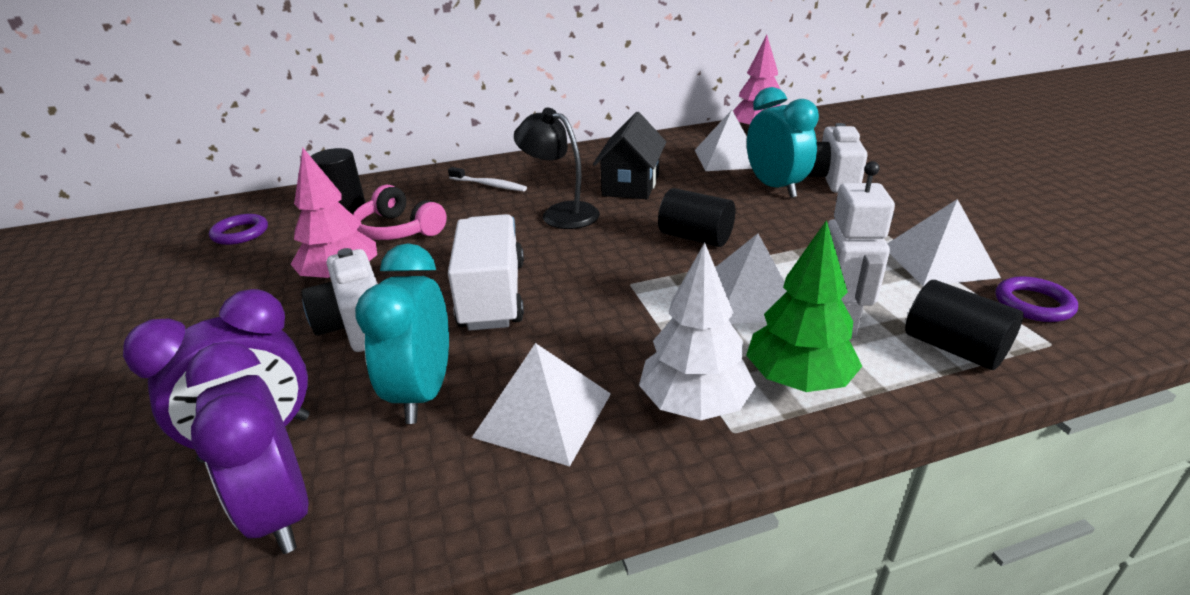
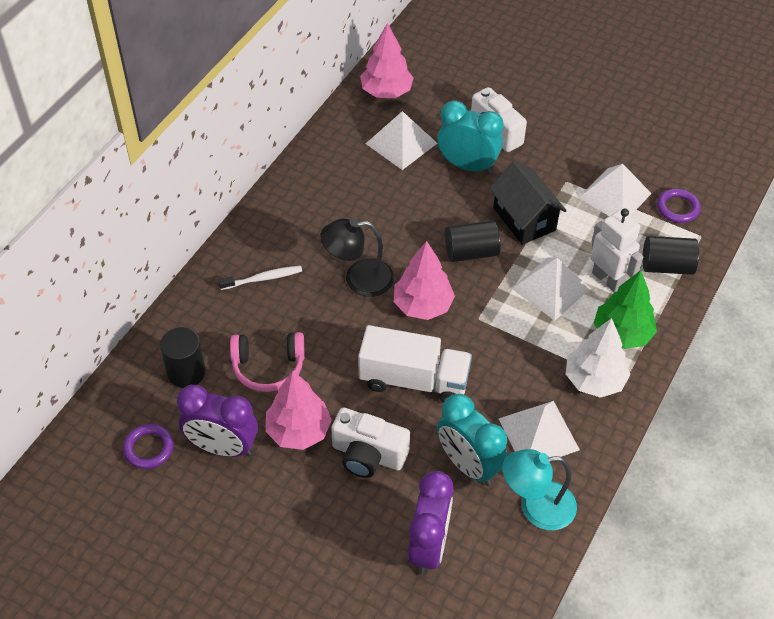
camera: 45 degrees left, 20 degrees up
purple clock [185,342,308,554] -> purple clock moved to [177,385,258,457]
white truck [448,214,524,331] -> white truck turned 150 degrees clockwise [358,325,472,403]
black house [593,112,666,199] -> black house moved to [489,161,567,245]
none -> pink tree [394,241,455,320]
none -> turquoise lamp [502,449,577,531]

